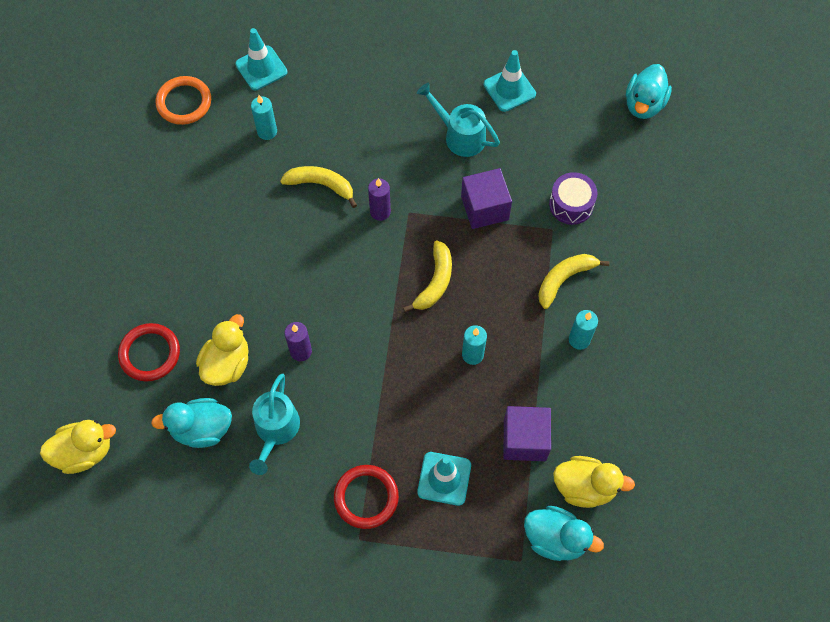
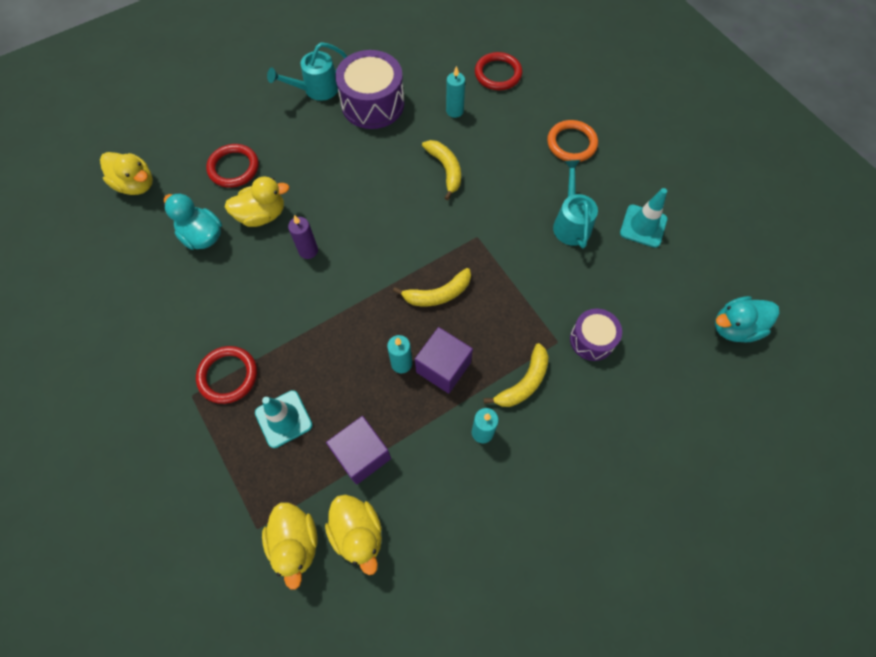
camera: 50 degrees right, 0 degrees up
orange ring [156,76,211,125] -> orange ring moved to [547,120,598,162]
turquoise traffic cone [235,28,287,90] -> red ring [475,52,522,90]
turquoise watering can [249,373,300,475] -> turquoise watering can moved to [267,42,347,101]
purple candle [368,178,391,221] -> none
purple cube [461,168,512,229] -> purple cube moved to [415,327,473,394]
turquoise duck [524,506,604,561] -> yellow duck [262,503,318,590]
yellow banana [538,254,610,309] -> yellow banana turned 120 degrees clockwise [483,343,548,407]
none -> purple drum [335,50,404,129]

